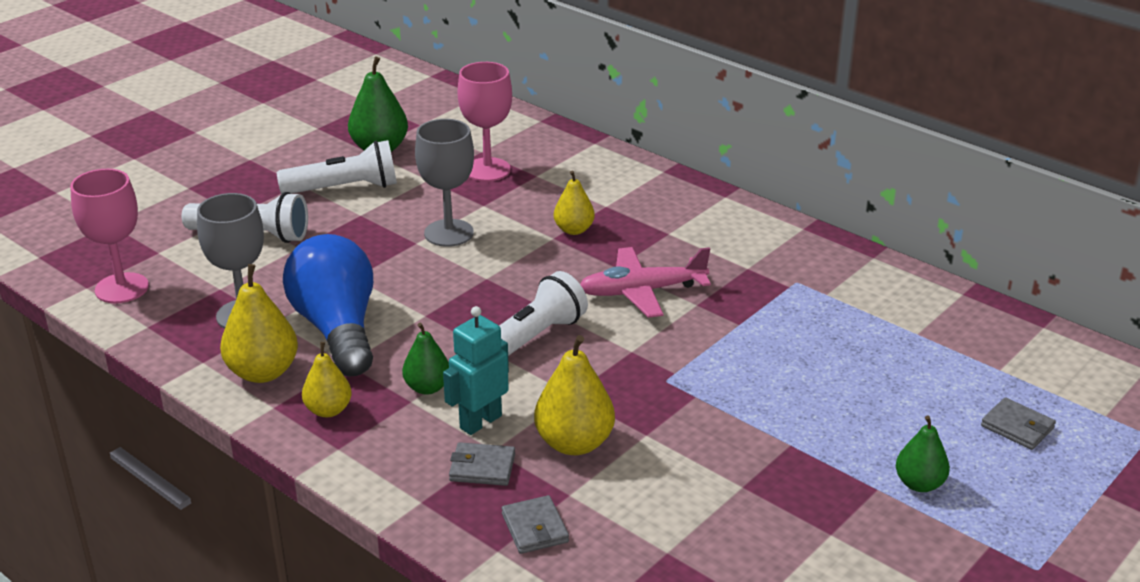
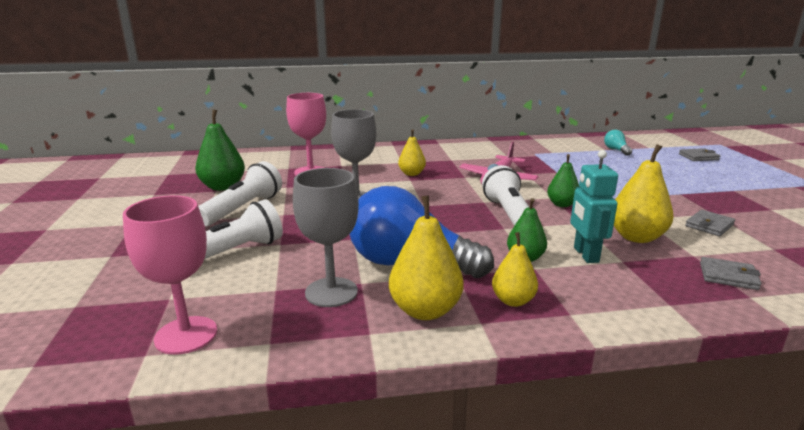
camera: 50 degrees left, 10 degrees down
grey wallet [449,442,515,486] -> grey wallet moved to [685,210,735,236]
green pear [896,415,950,492] -> green pear moved to [547,154,579,207]
none -> turquoise light bulb [604,130,632,156]

